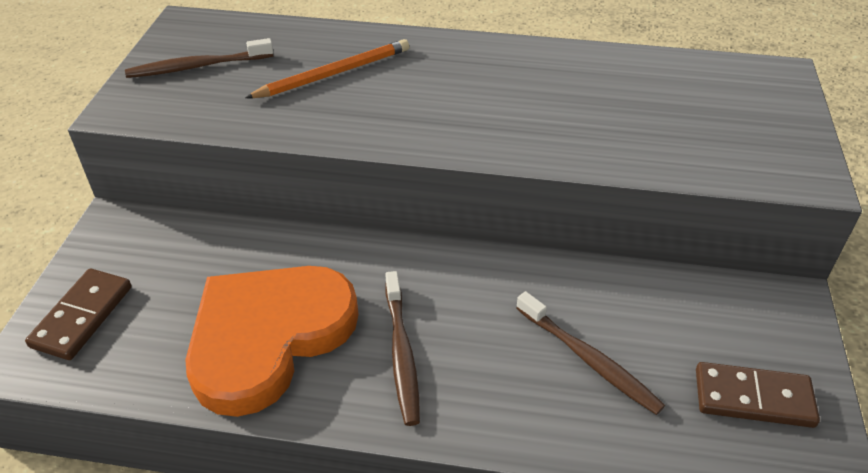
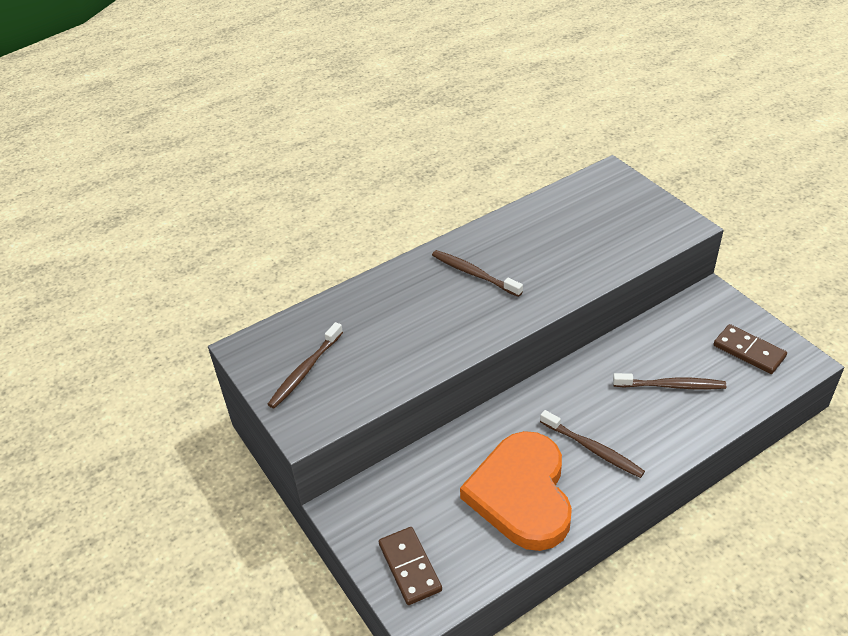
camera: 40 degrees left, 0 degrees up
orange pencil [245,39,409,98] -> none
brown domino [696,362,820,428] -> brown domino turned 75 degrees clockwise [714,324,787,374]
none -> brown toothbrush [432,250,523,297]

